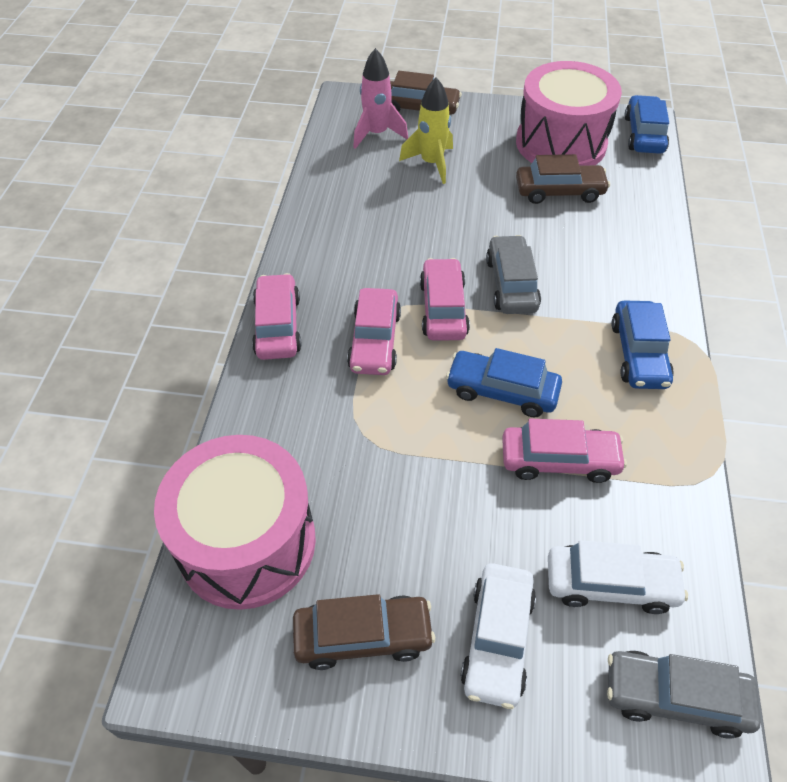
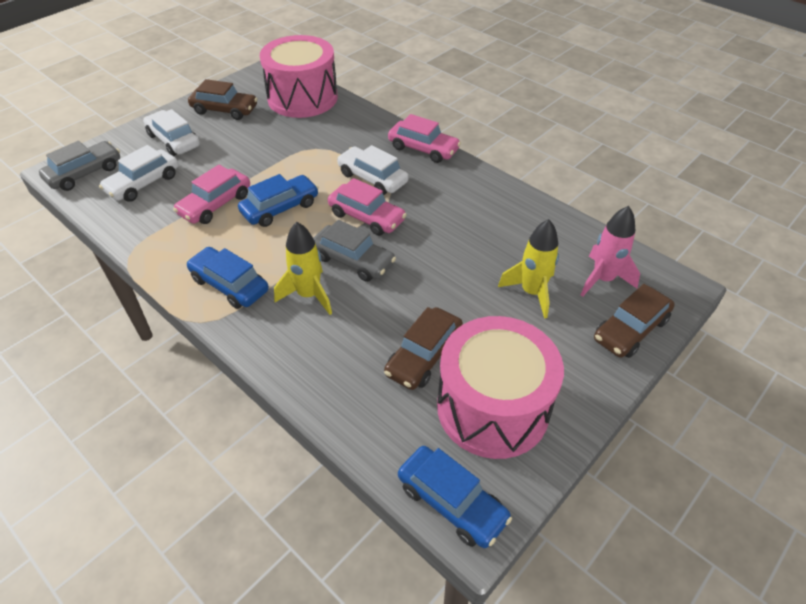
camera: 125 degrees right, 5 degrees down
brown car [293,594,435,670] -> brown car turned 105 degrees counterclockwise [188,79,258,120]
pink car [347,288,401,375] -> white car [337,145,408,195]
none -> yellow rocket [274,222,332,315]

